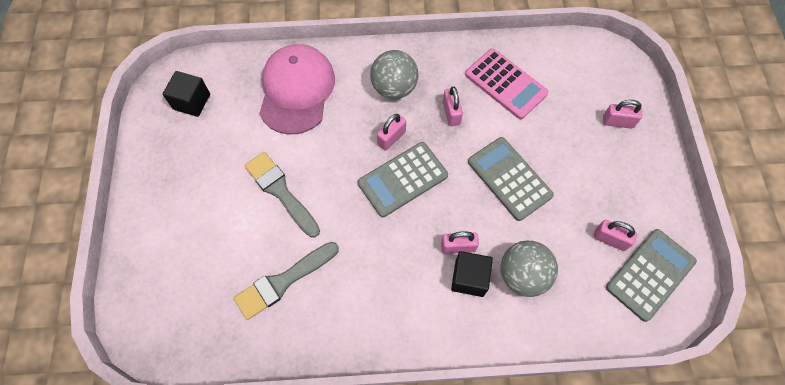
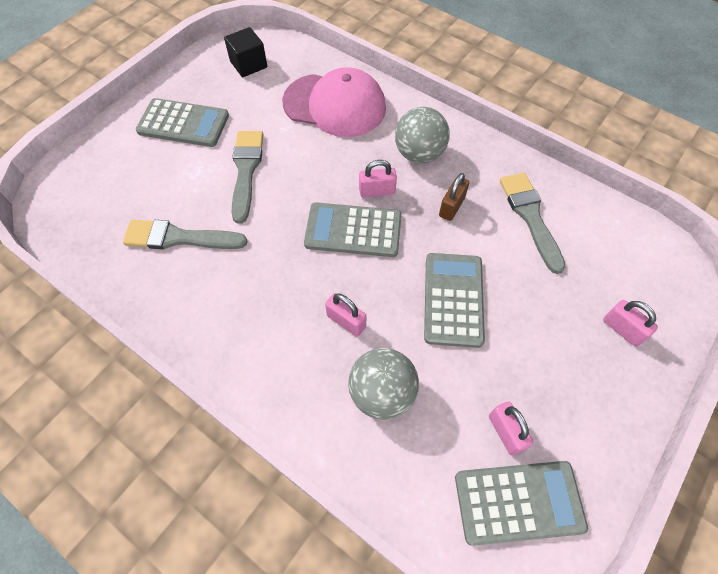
camera: 40 degrees right, 5 degrees down
pink cap [259,44,335,134] -> pink cap turned 60 degrees clockwise [282,67,386,137]
pink padlock [443,87,463,126] -> brown padlock [439,173,469,221]
black cube [451,251,493,297] -> none
pink calculator [465,48,548,119] -> grey brush [500,173,566,274]
none -> grey calculator [136,98,229,147]

